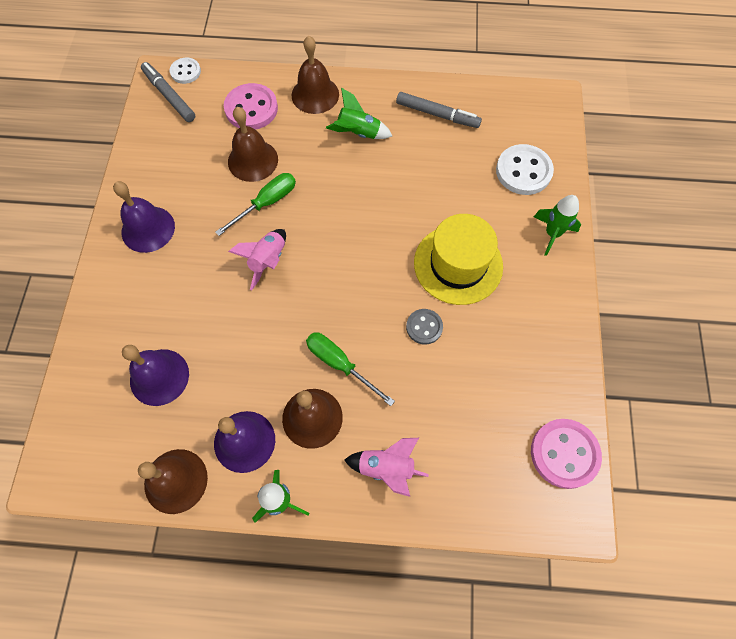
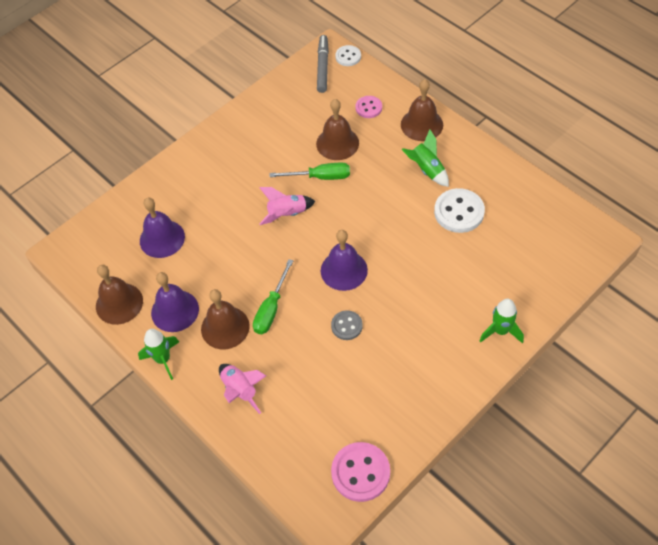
camera: 45 degrees right, 10 degrees down
purple bell [113,181,175,253] -> purple bell moved to [321,230,368,291]
pink button [224,83,278,130] -> pink button [356,96,382,118], size x0.59
green screwdriver [306,332,395,406] -> green screwdriver turned 150 degrees counterclockwise [253,259,293,334]
grey marker [396,92,482,128] -> none
yellow hat [414,214,503,305] -> none
white button [496,144,554,195] -> white button moved to [434,188,485,233]

